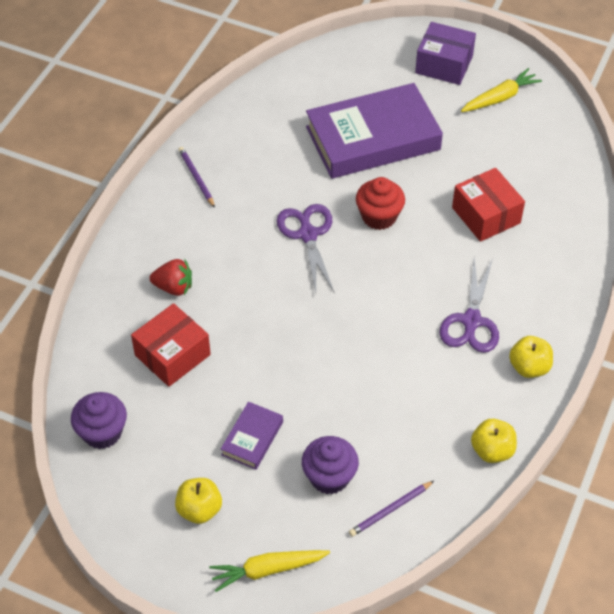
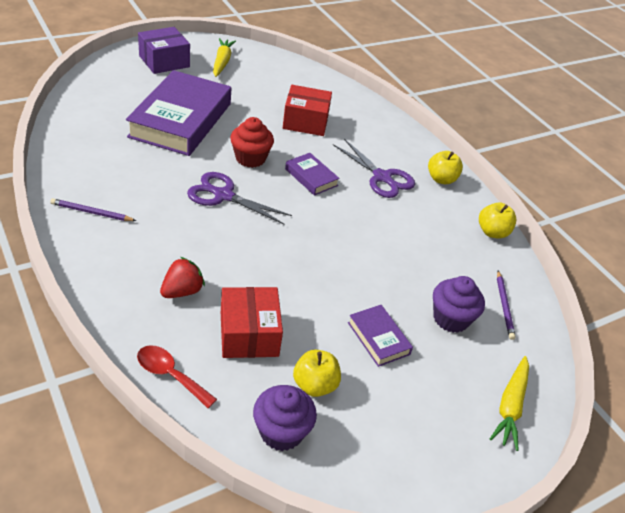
camera: 60 degrees left, 10 degrees down
yellow apple [175,478,222,524] -> yellow apple moved to [293,350,341,397]
none -> red spoon [137,345,217,408]
none -> purple book [285,153,340,196]

